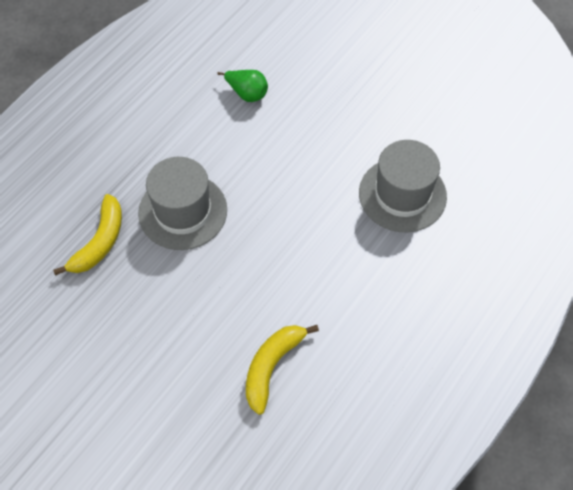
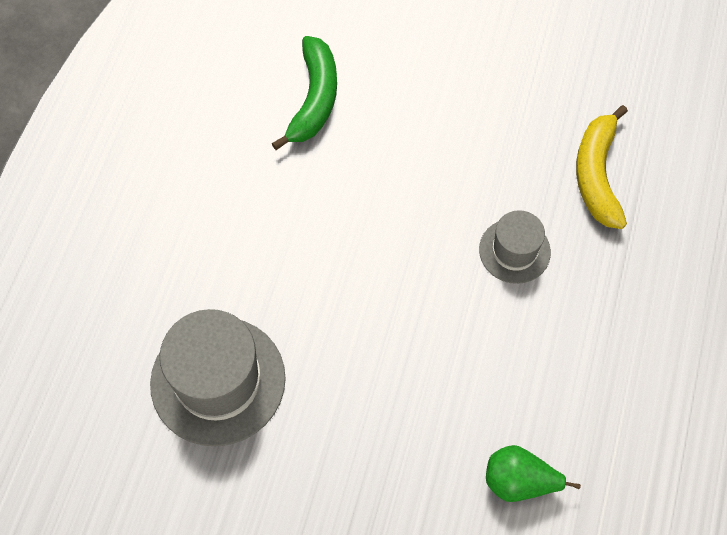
camera: 160 degrees right, 5 degrees up
grey hat [138,157,227,250] -> grey hat [479,210,551,284], size x0.56
yellow banana [246,325,319,415] -> green banana [272,36,337,150]

